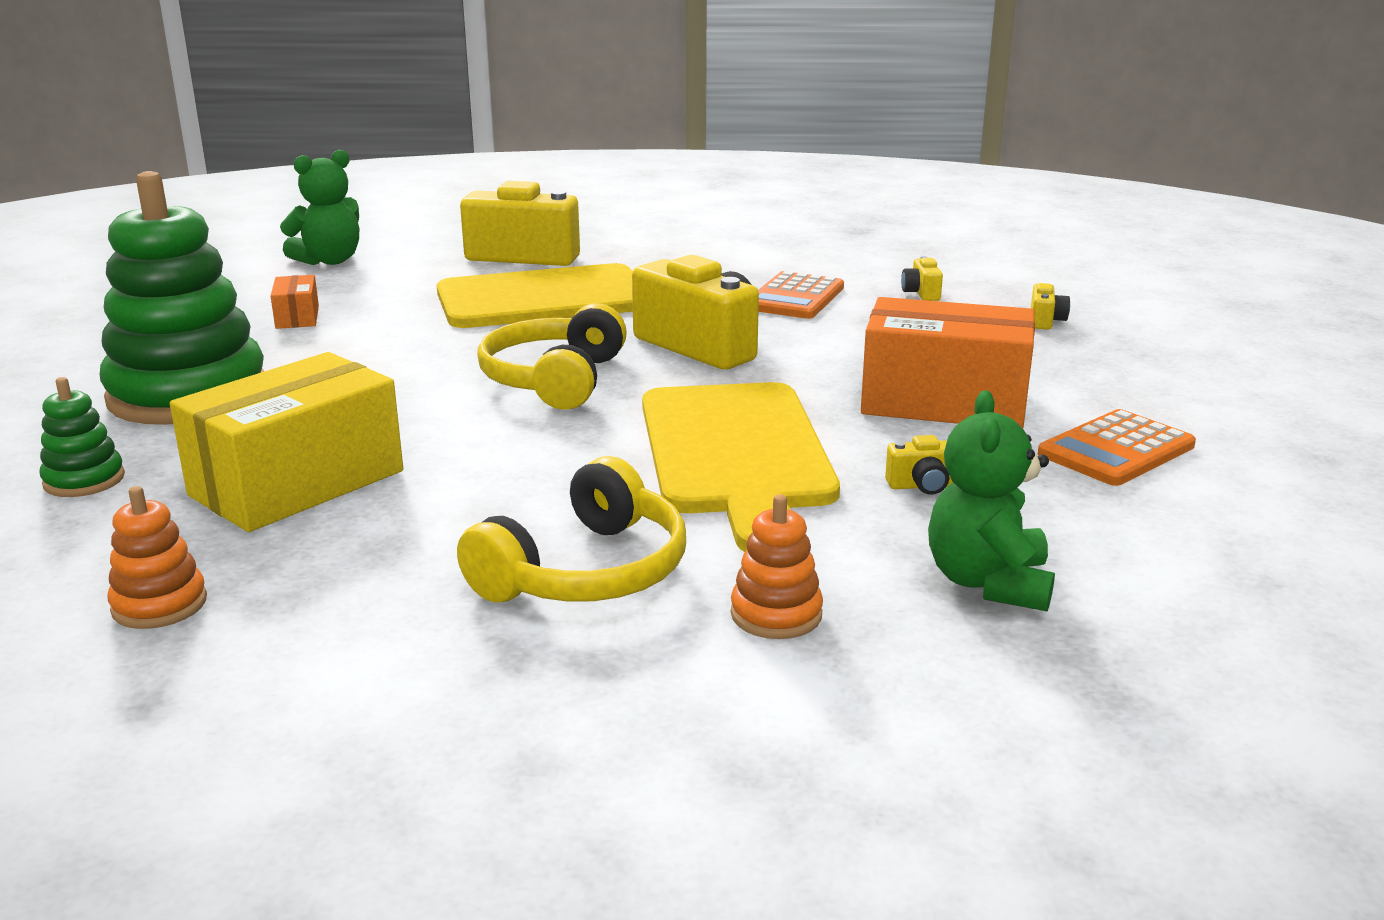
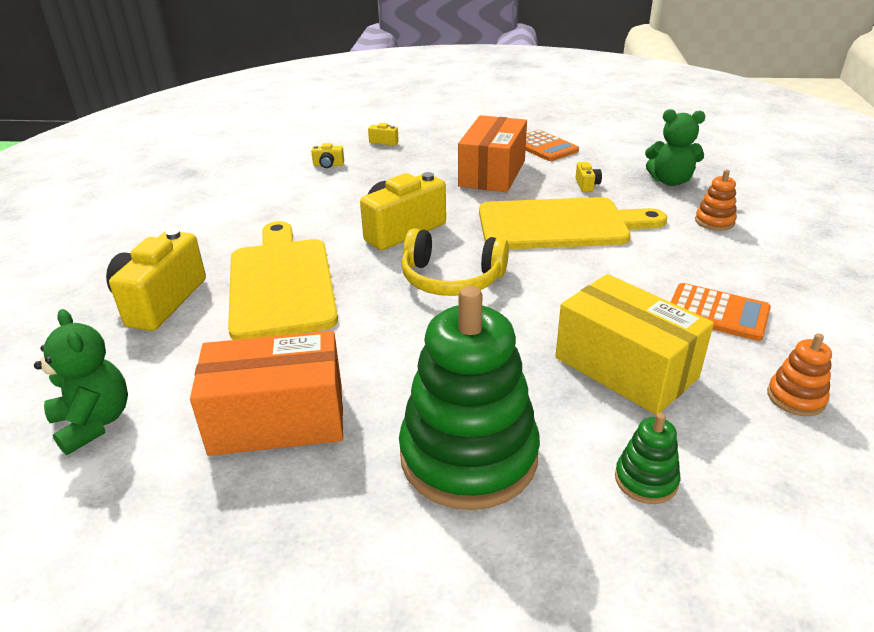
camera: 85 degrees left, 10 degrees up
orange box [271,275,319,329] -> orange box [190,331,343,456], size x2.20
yellow headphones [457,456,686,602] -> none
orange calculator [758,271,844,319] -> orange calculator moved to [671,283,771,341]

